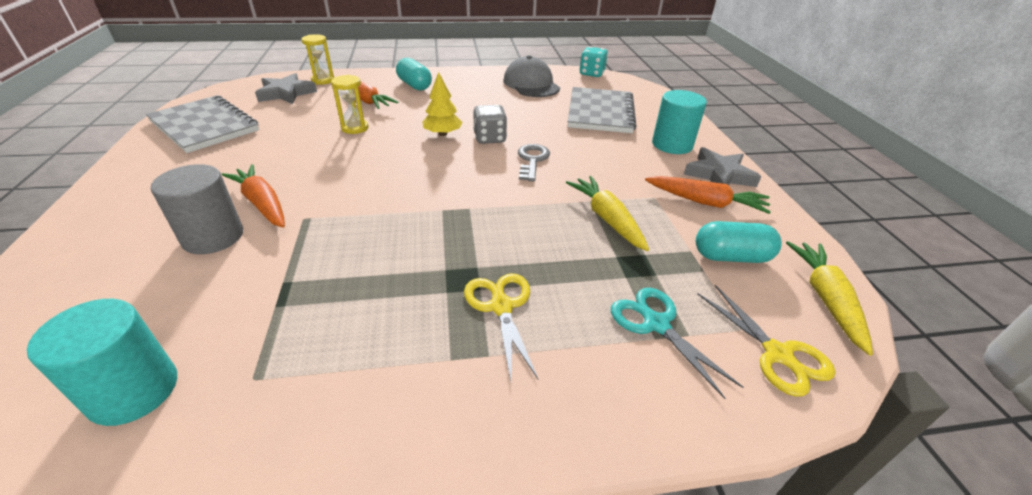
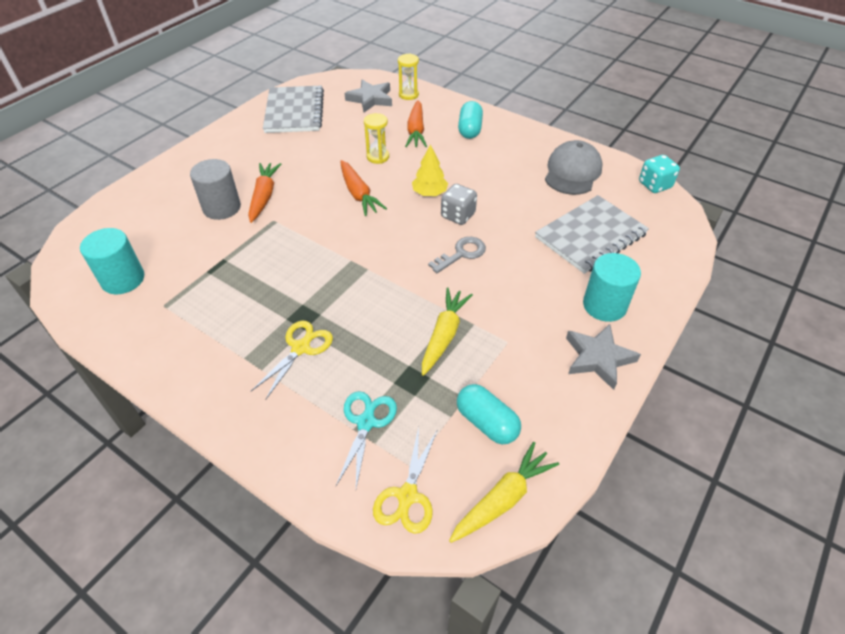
camera: 45 degrees right, 10 degrees up
orange carrot [645,176,771,214] -> orange carrot moved to [341,160,387,216]

